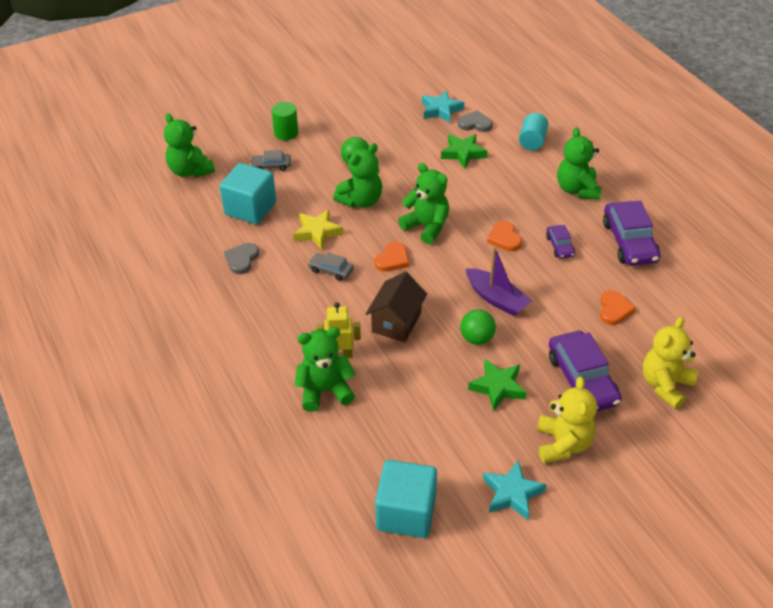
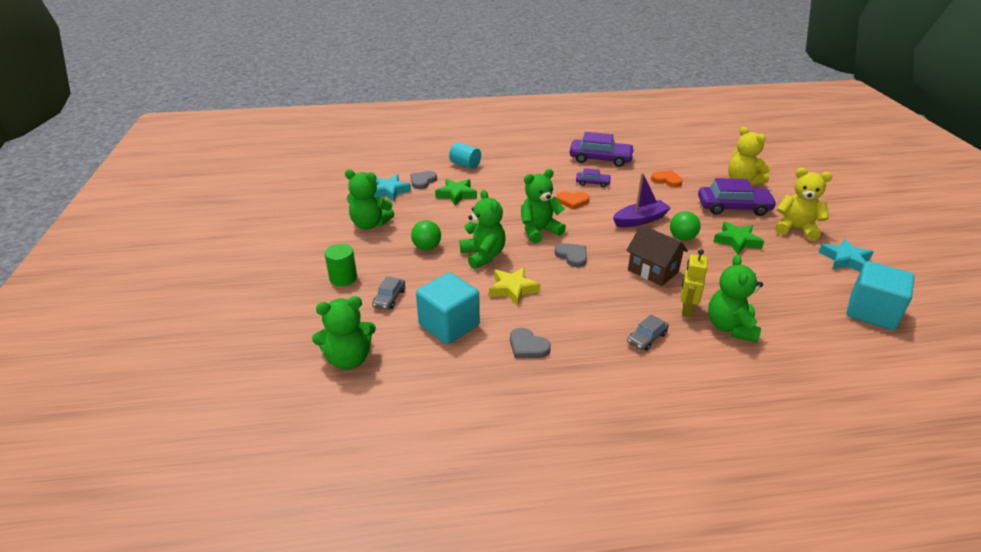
camera: 70 degrees left, 10 degrees down
grey car [308,252,354,281] -> grey car moved to [627,314,669,351]
orange heart [375,242,409,272] -> grey heart [555,243,587,267]
green teddy bear [557,127,602,200] -> green teddy bear moved to [345,170,394,229]

